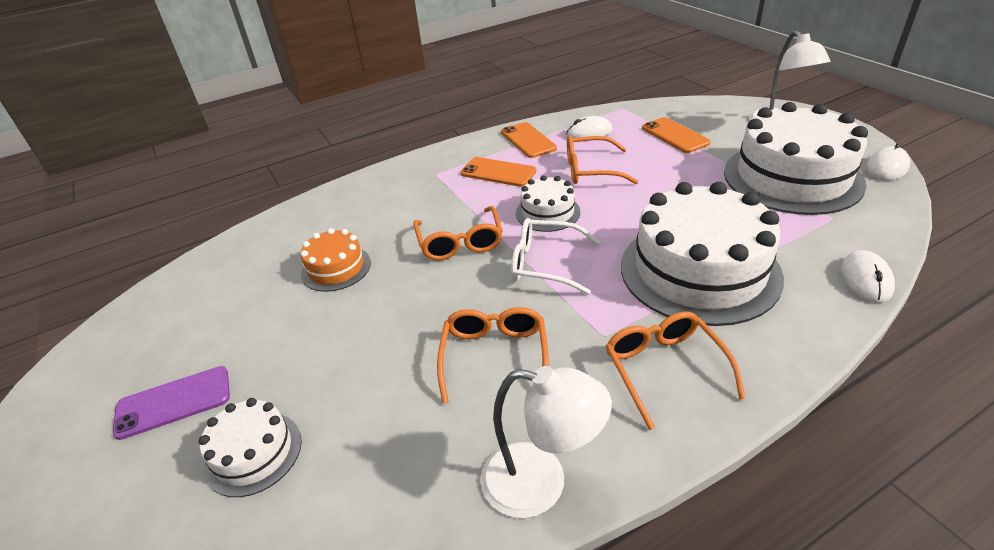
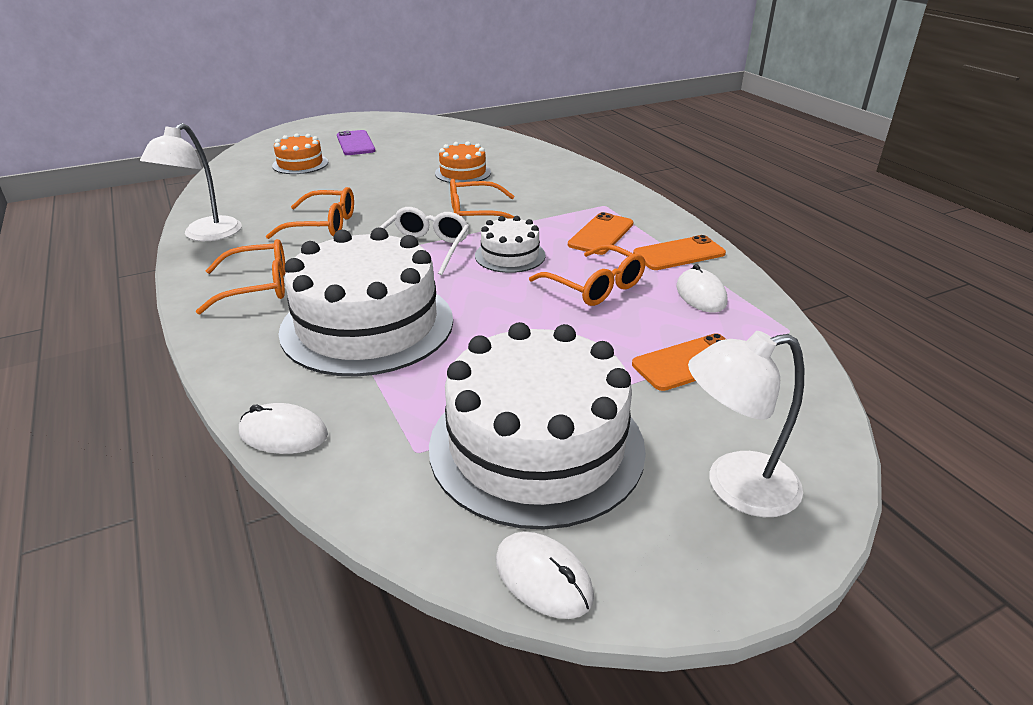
camera: 90 degrees right, 5 degrees down
white cake [199,398,302,497] -> orange cake [272,133,328,174]
orange glasses [567,136,639,184] -> orange glasses turned 135 degrees clockwise [529,244,645,306]

